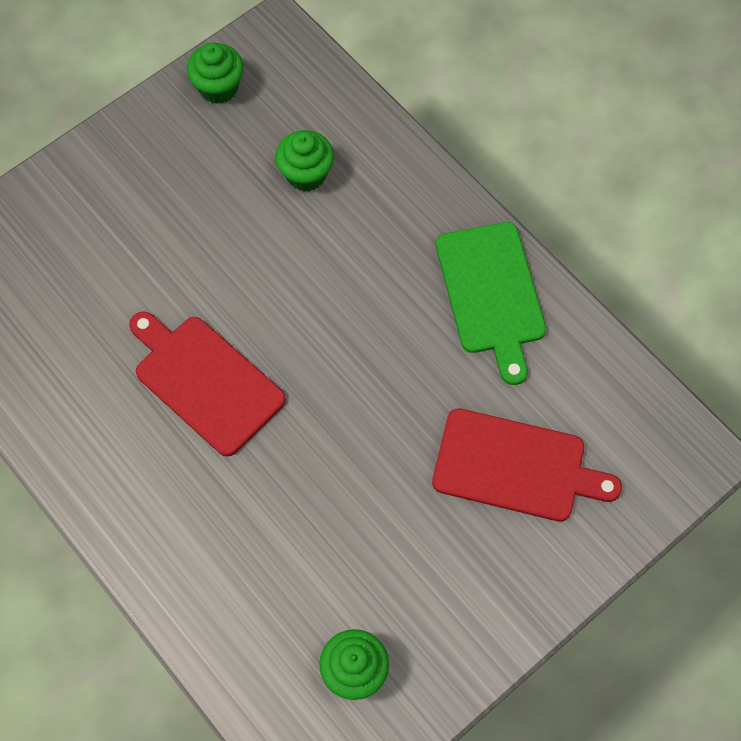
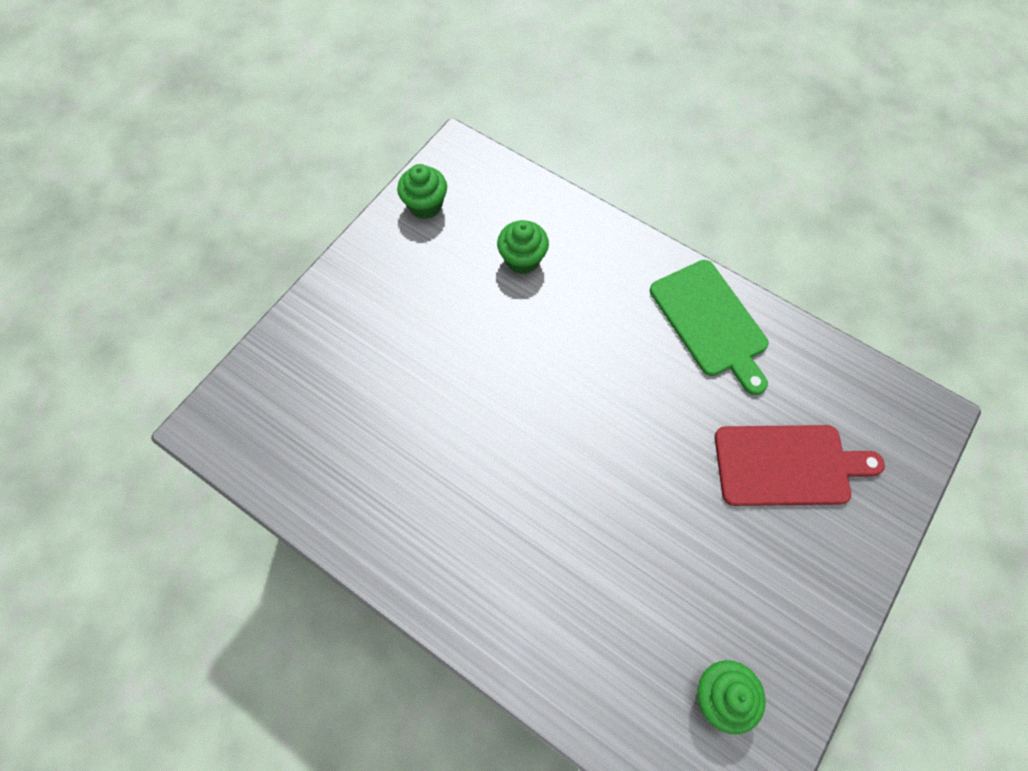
camera: 15 degrees left, 0 degrees up
red cutting board [129,311,286,457] -> none

